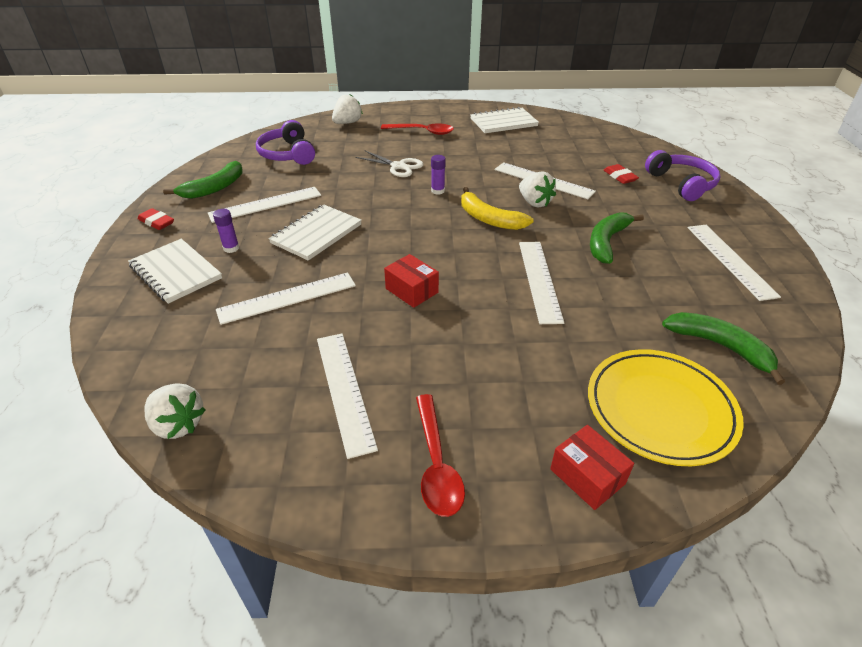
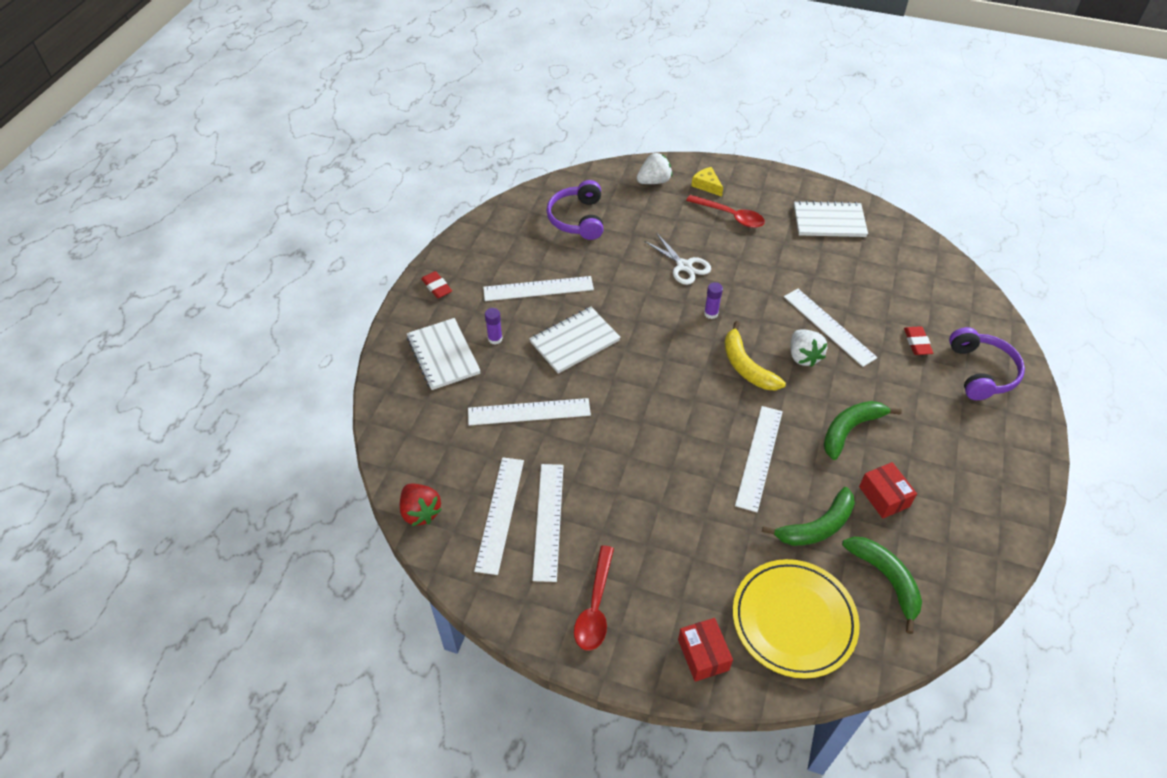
camera: 20 degrees right, 10 degrees up
white strawberry [145,383,206,439] -> red strawberry [400,484,442,526]
green banana [163,161,242,199] -> green banana moved to [762,487,855,546]
red box [384,254,439,308] -> red box moved to [859,462,917,519]
white ruler [688,225,781,301] -> white ruler moved to [474,457,524,575]
none -> yellow cheese [692,167,723,197]

